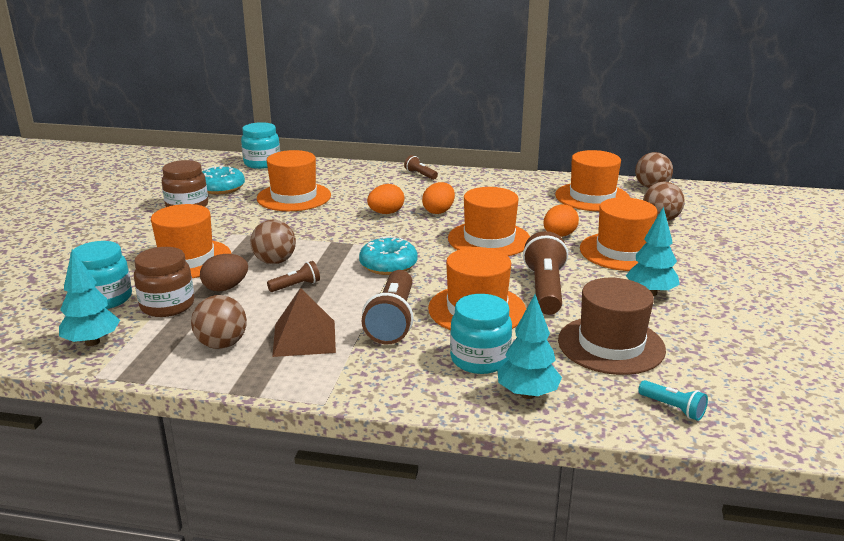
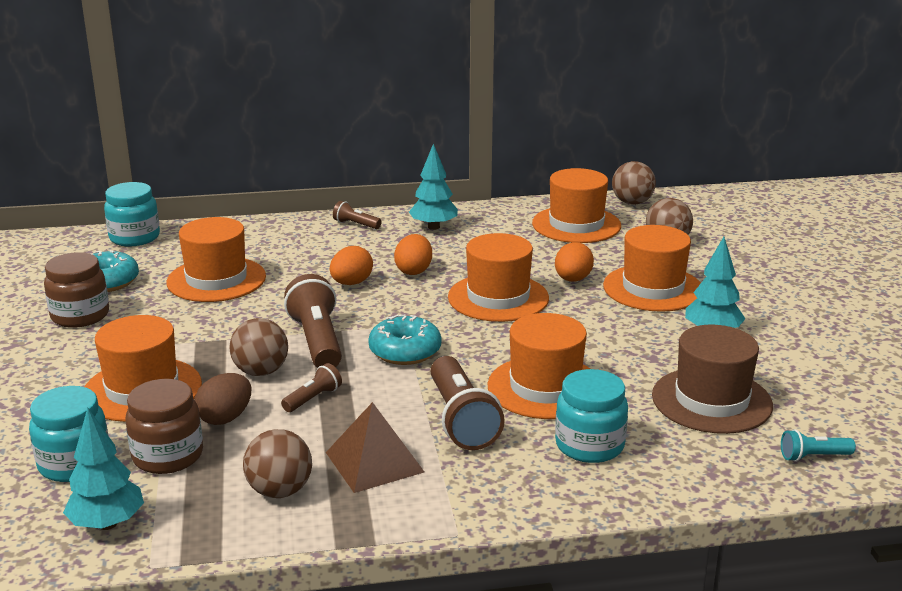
camera: 20 degrees left, 0 degrees up
turquoise tree [497,294,562,399] -> turquoise tree moved to [409,144,458,230]
brown flashlight [523,231,568,315] -> brown flashlight moved to [284,274,342,368]
turquoise flashlight [638,380,708,421] -> turquoise flashlight turned 150 degrees clockwise [781,429,856,462]

